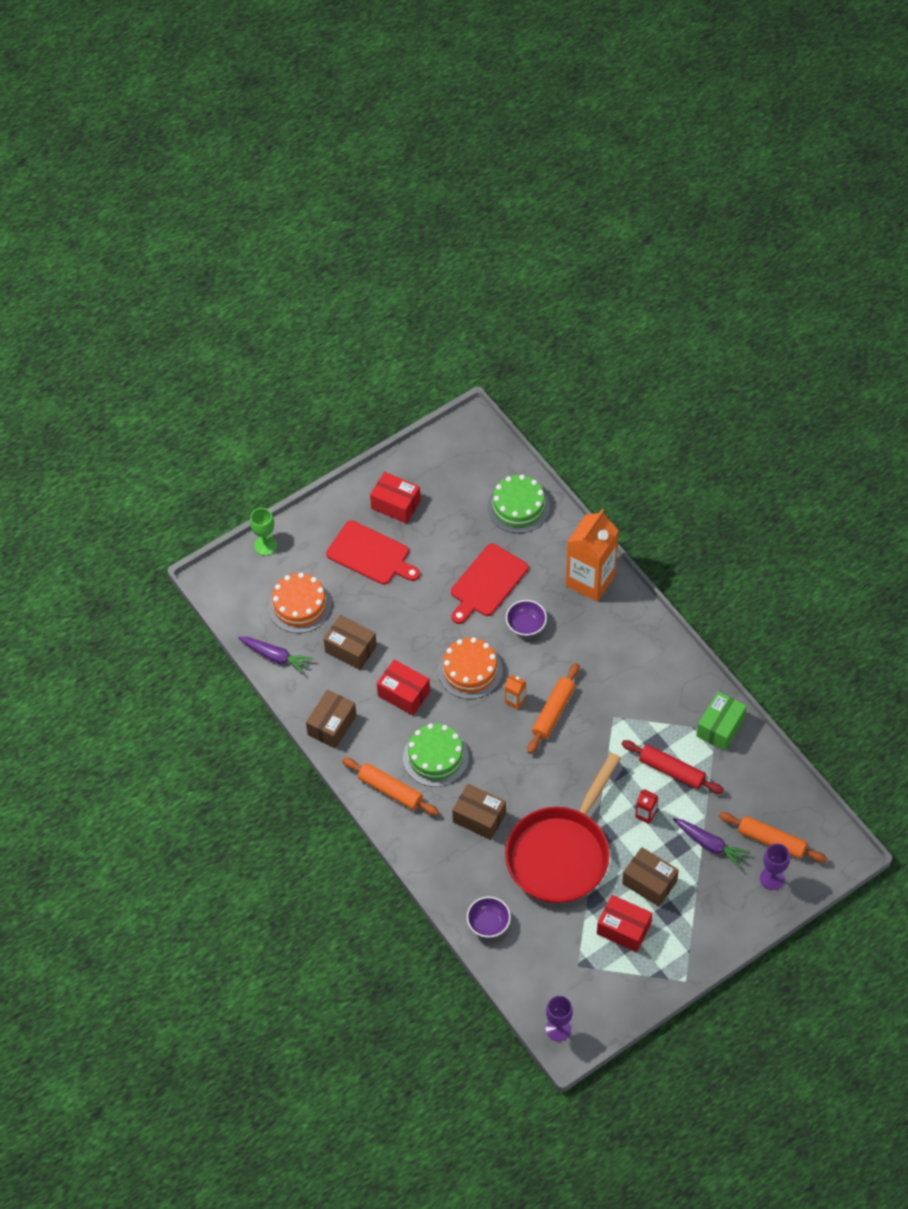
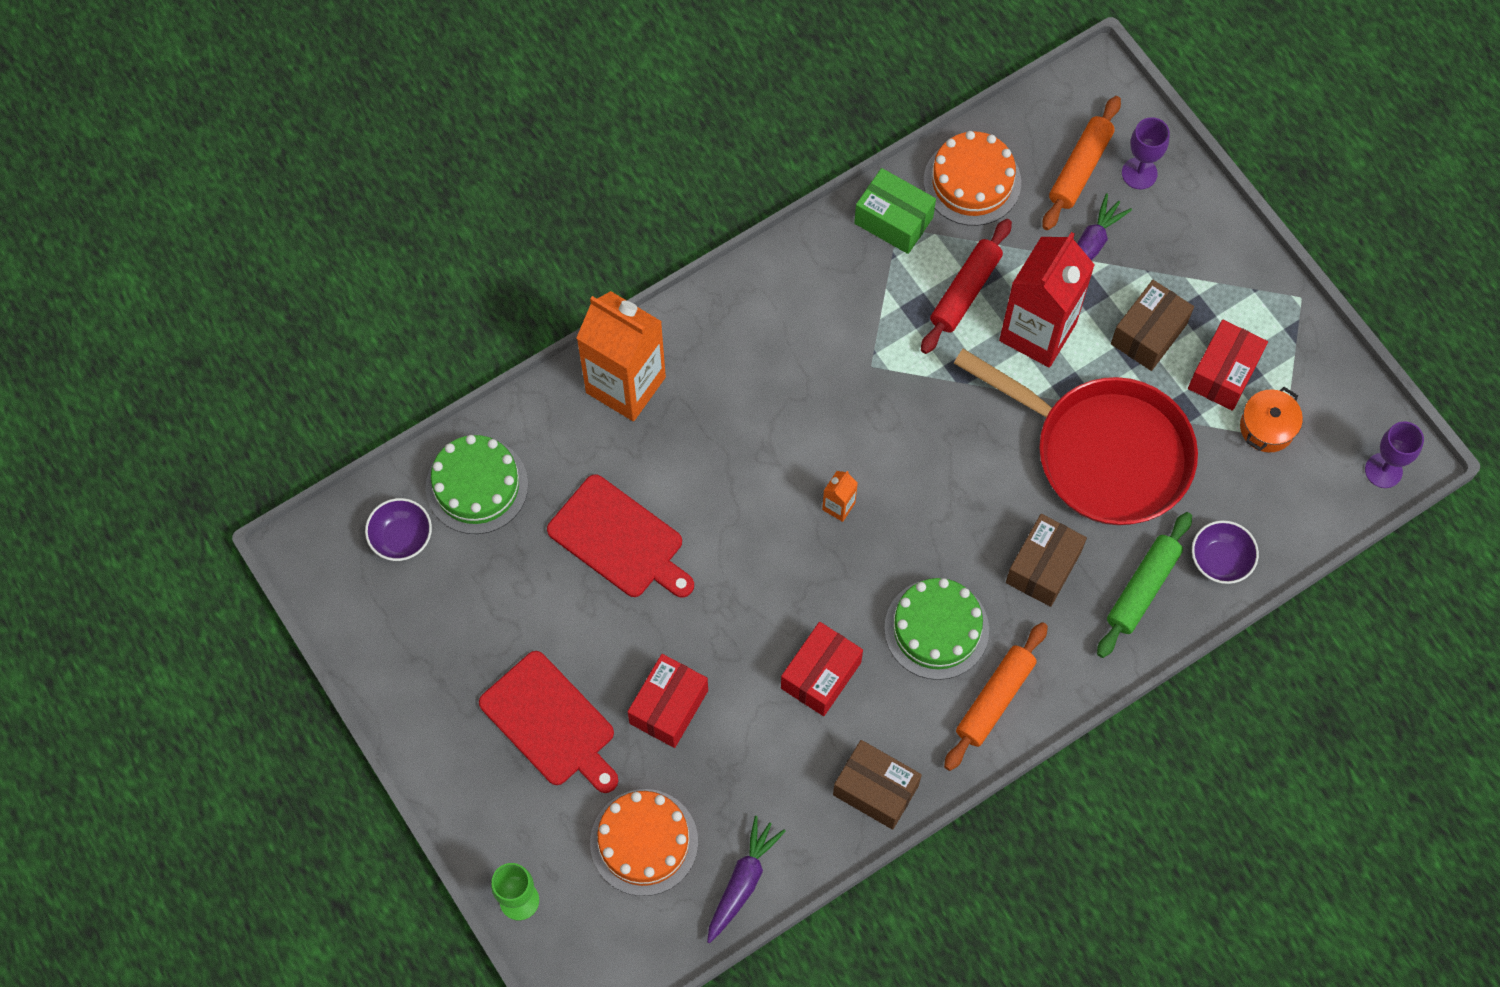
camera: 90 degrees left, 10 degrees up
brown box [324,615,377,670] -> none
red cutting board [326,520,420,585] -> red cutting board turned 105 degrees clockwise [479,651,618,793]
red box [370,472,421,524] -> red box moved to [628,654,708,748]
orange cake [438,637,503,699] -> orange cake moved to [924,131,1021,226]
purple bowl [506,600,547,637] -> purple bowl moved to [365,498,432,561]
orange rolling pin [528,663,580,754] -> none
red carton [635,789,658,824] -> red carton [999,232,1095,368], size x2.44
none -> green rolling pin [1097,512,1192,658]
none -> orange pot [1240,387,1303,452]

